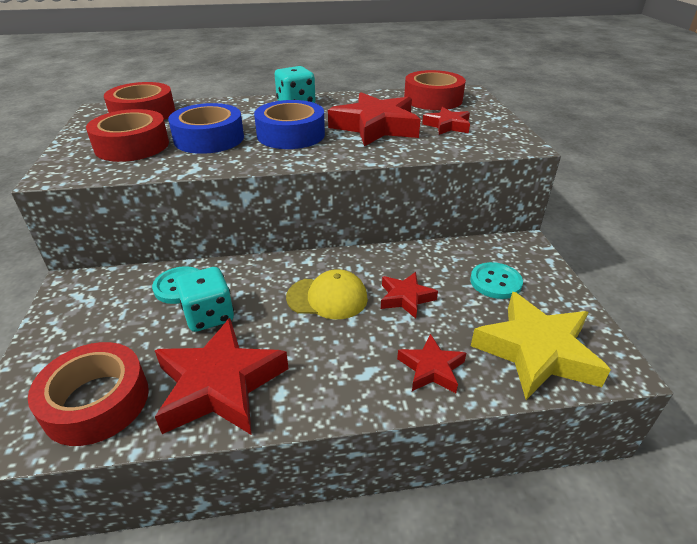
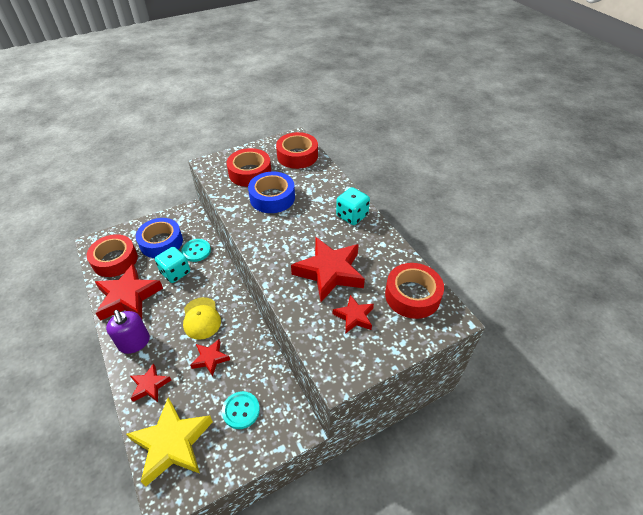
camera: 70 degrees right, 10 degrees up
blue tape [254,100,325,149] -> blue tape moved to [136,218,183,258]
none -> purple soap dispenser [106,310,150,354]

